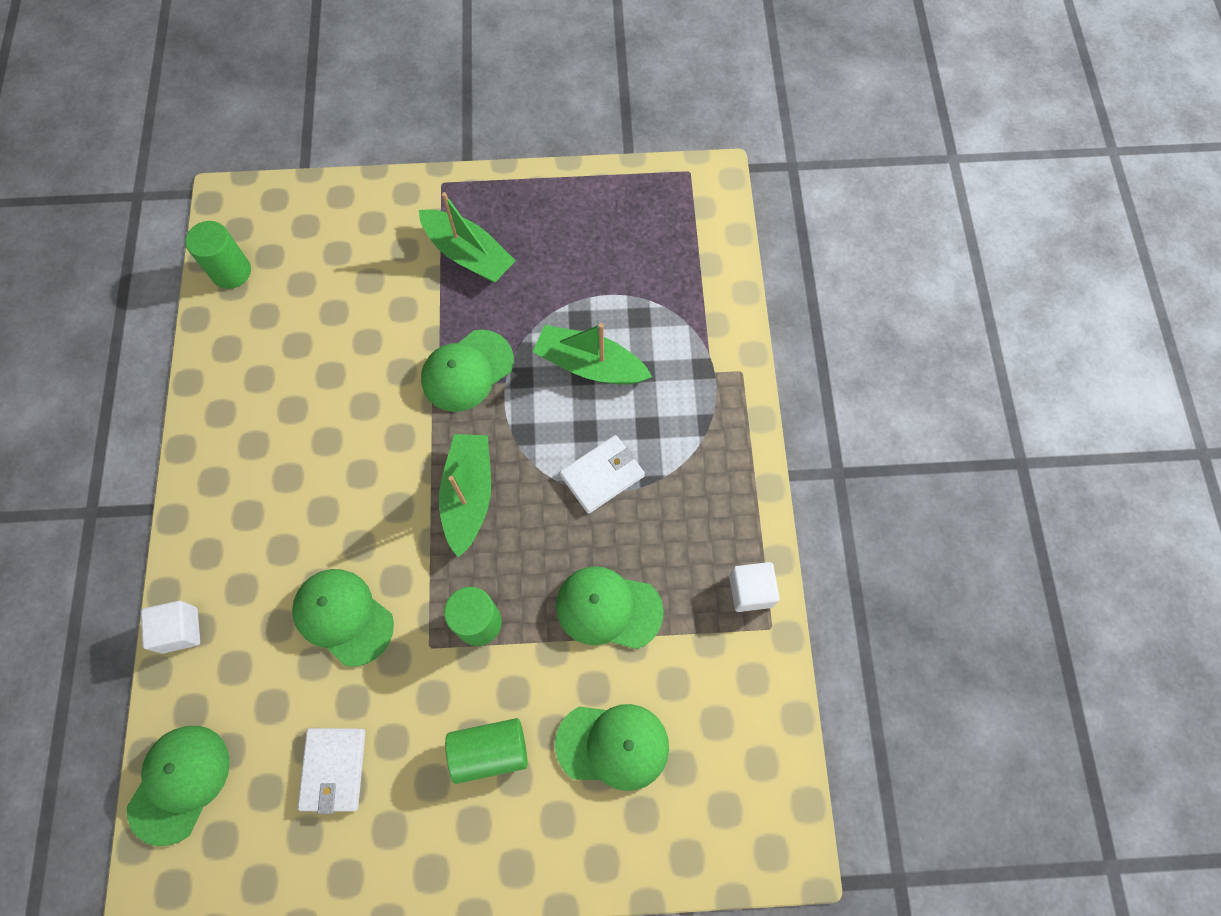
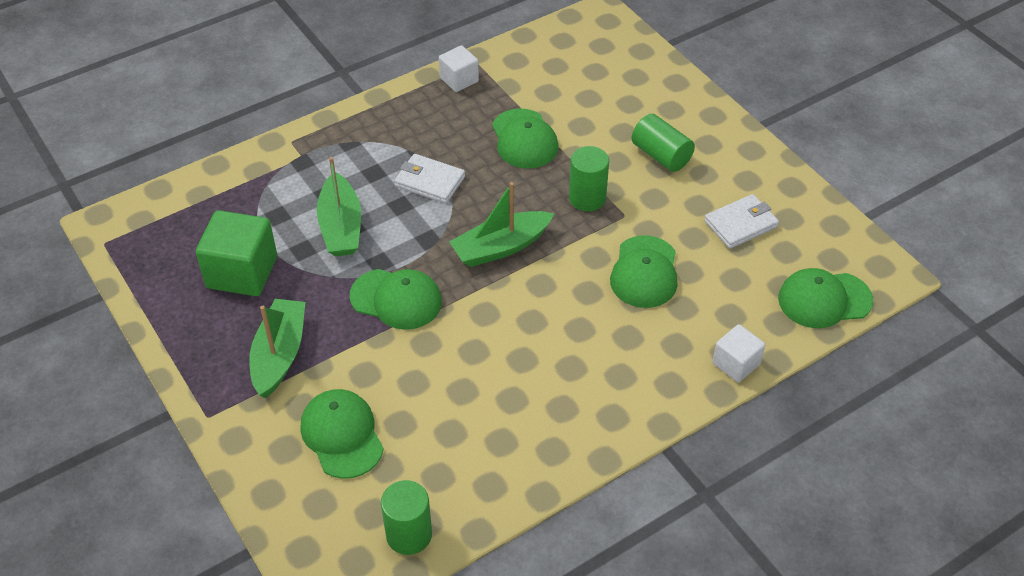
camera: 120 degrees left, 20 degrees down
green cap [555,704,669,791] -> green cap moved to [300,389,384,479]
none -> green cube [196,210,277,296]

